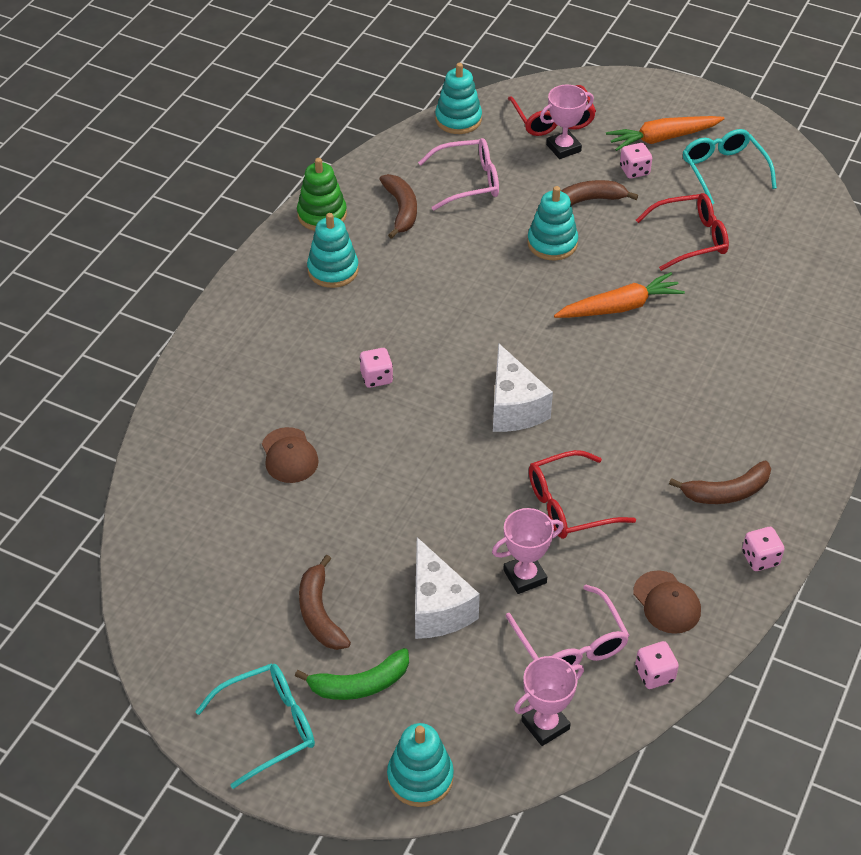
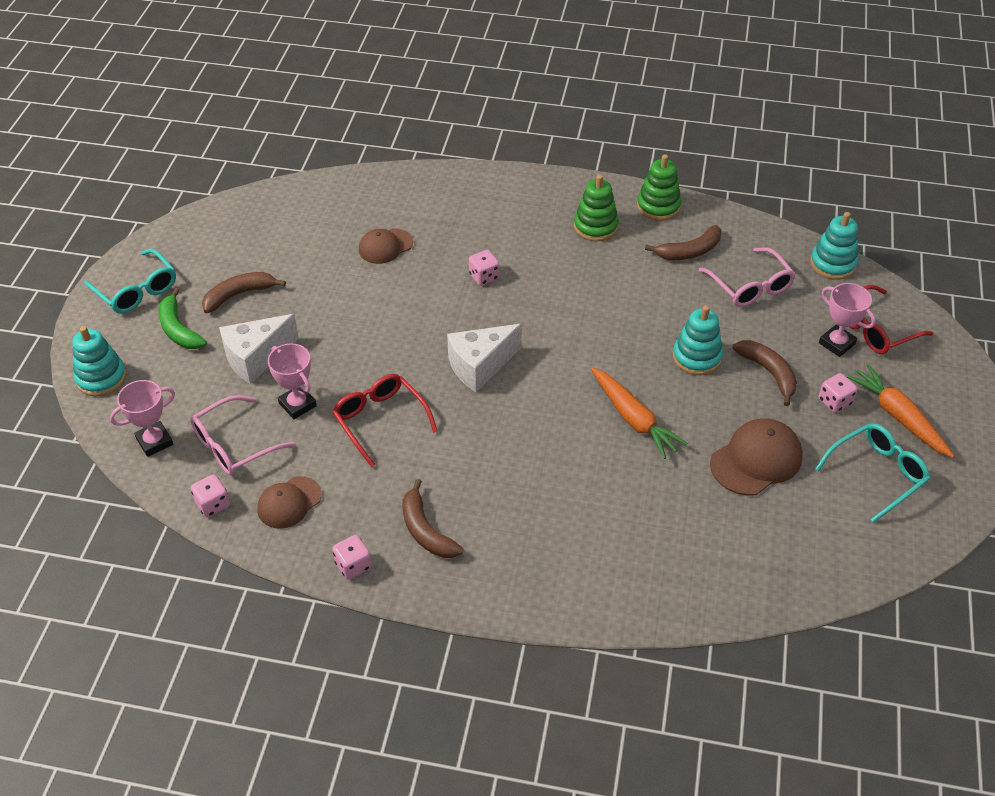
camera: 75 degrees right, 0 degrees up
turquoise stacking toy [307,213,359,288] -> green stacking toy [574,175,619,241]
pink trophy [514,656,584,746] -> pink trophy turned 75 degrees counterclockwise [110,380,175,457]
red glasses [636,193,729,271] -> brown cap [710,419,803,496]

